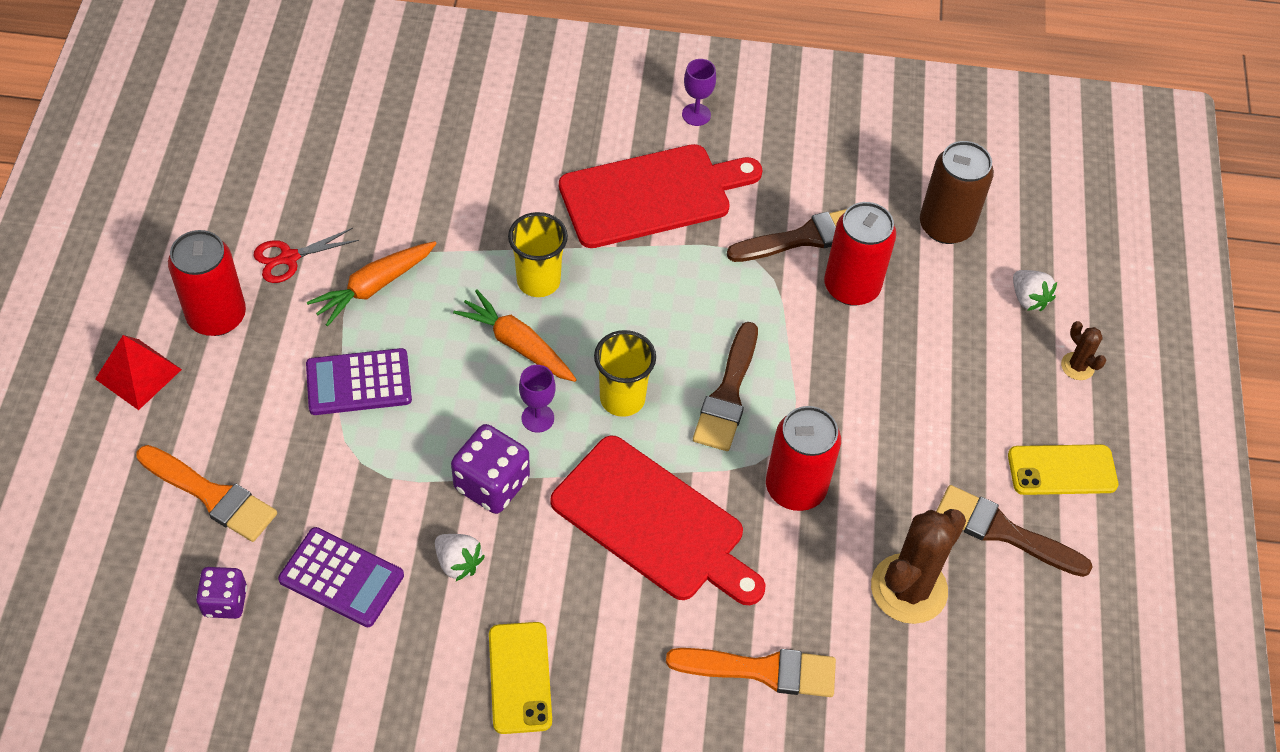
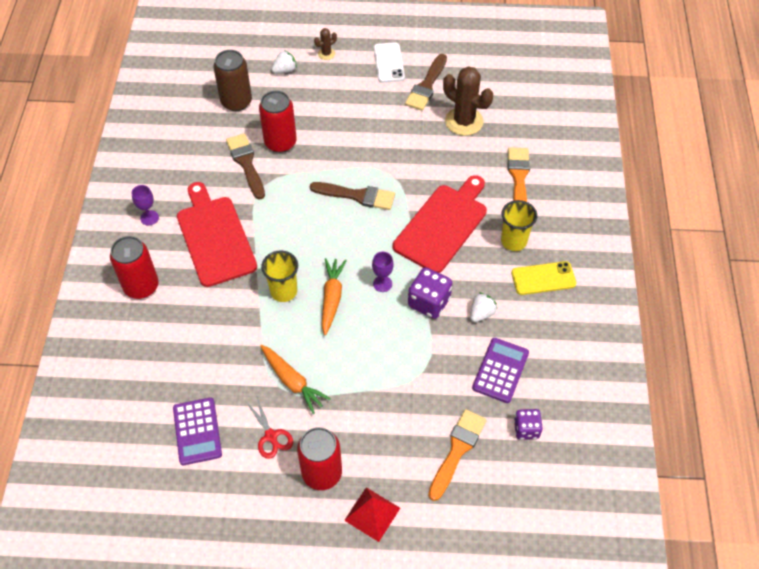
camera: 90 degrees left, 0 degrees up
purple calculator [306,348,412,415] -> purple calculator moved to [173,397,222,465]
orange carrot [453,290,577,382] -> orange carrot turned 150 degrees clockwise [322,258,347,335]
yellow cup [594,330,656,417] -> yellow cup moved to [501,200,537,251]
red can [766,406,841,511] -> red can moved to [110,236,159,299]
yellow phone [1008,444,1118,495] -> white phone [374,42,405,83]

